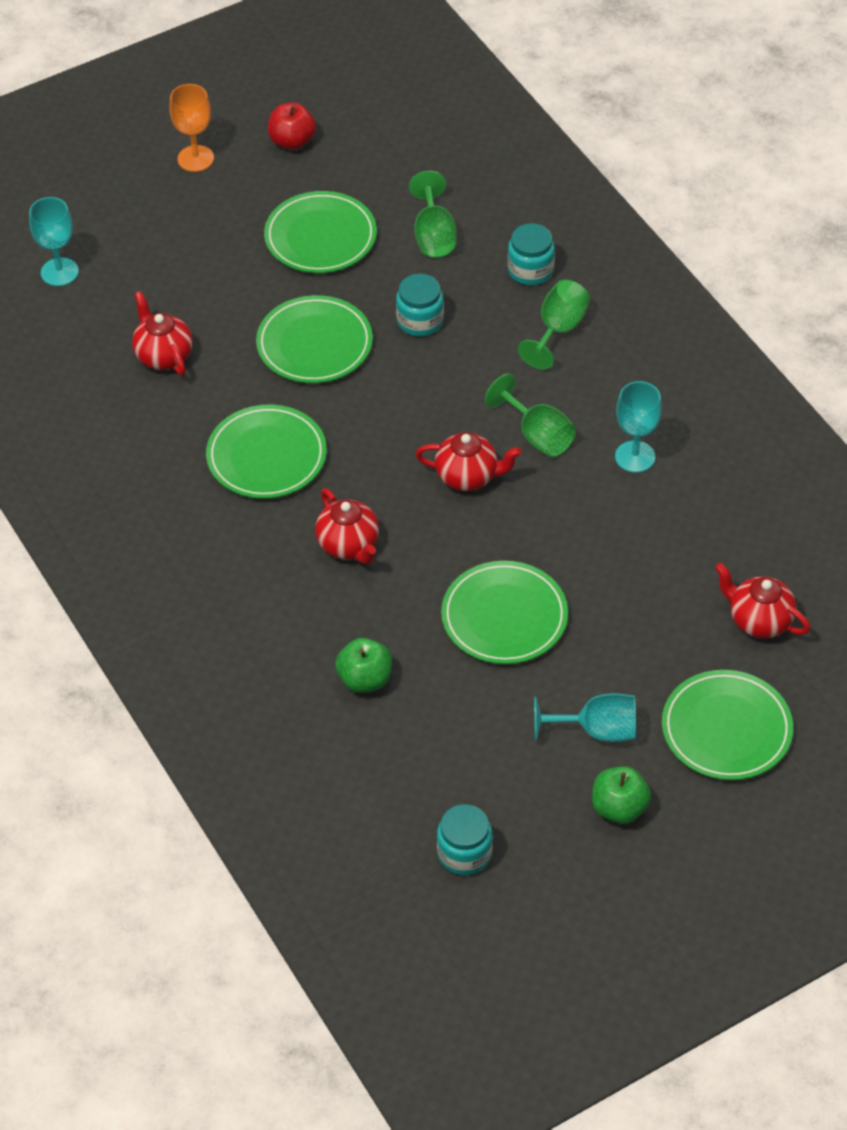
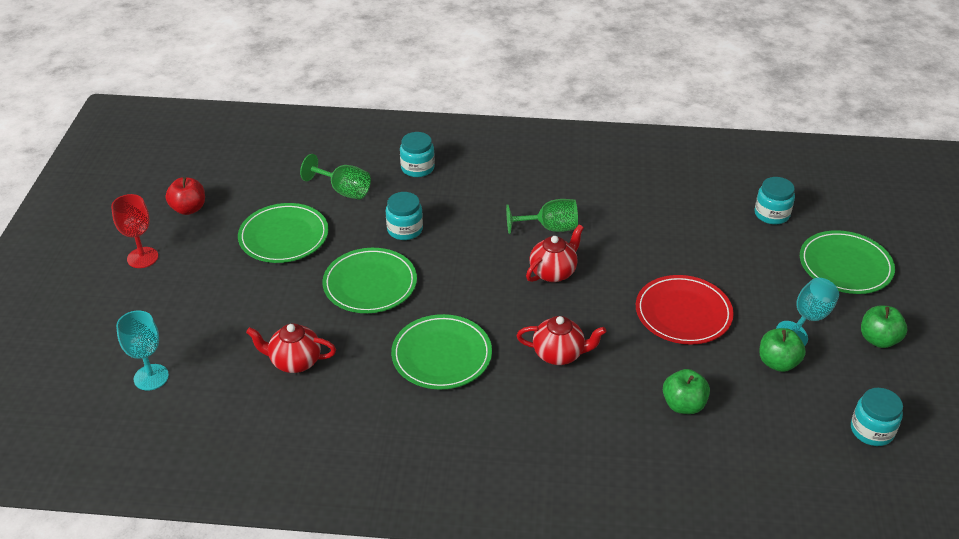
camera: 55 degrees left, 10 degrees down
orange goblet [170,84,214,172] -> red goblet [111,194,158,268]
green plate [441,561,568,664] -> red plate [636,275,734,344]
green goblet [518,280,590,369] -> none
turquoise goblet [615,381,662,473] -> none
red teapot [715,563,810,638] -> turquoise jar [754,177,795,225]
none -> green apple [759,328,806,372]

